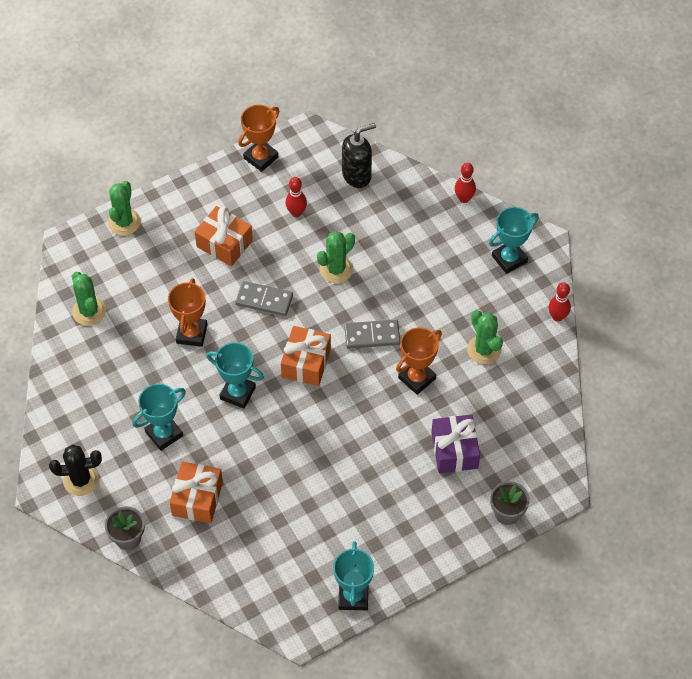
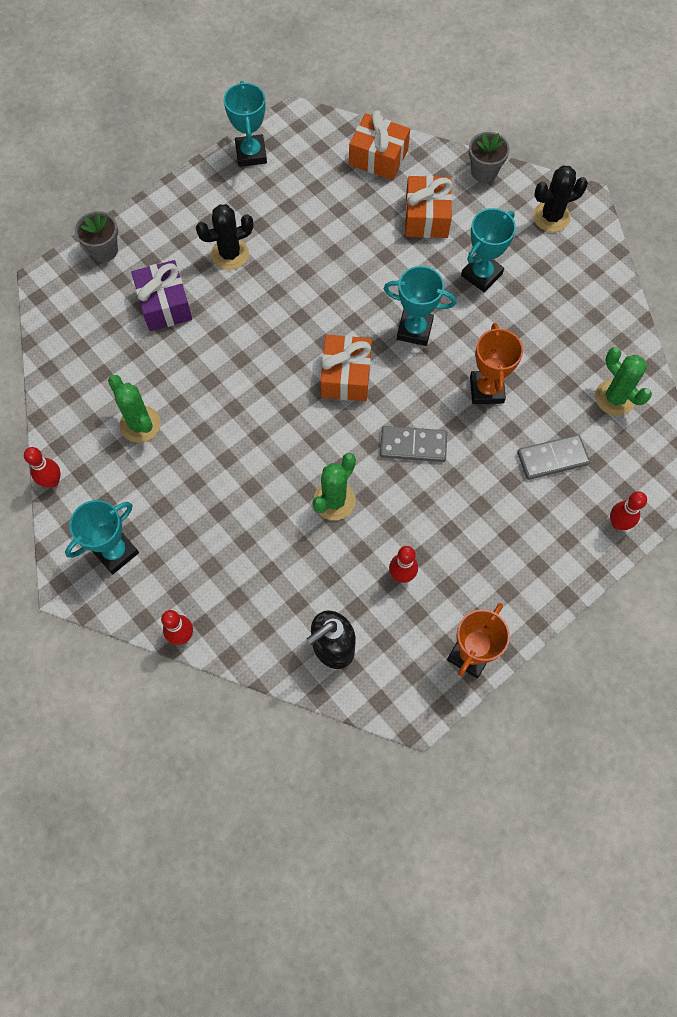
camera: 170 degrees right, 10 degrees up
green cactus [108,181,141,235] -> red bowling pin [610,491,647,530]
orange gift [195,206,253,266] -> orange gift moved to [349,110,410,180]
grey domino [344,320,400,349] -> grey domino moved to [517,434,590,480]
orange trophy [396,327,442,395] -> none
none -> black cactus [196,204,253,270]

